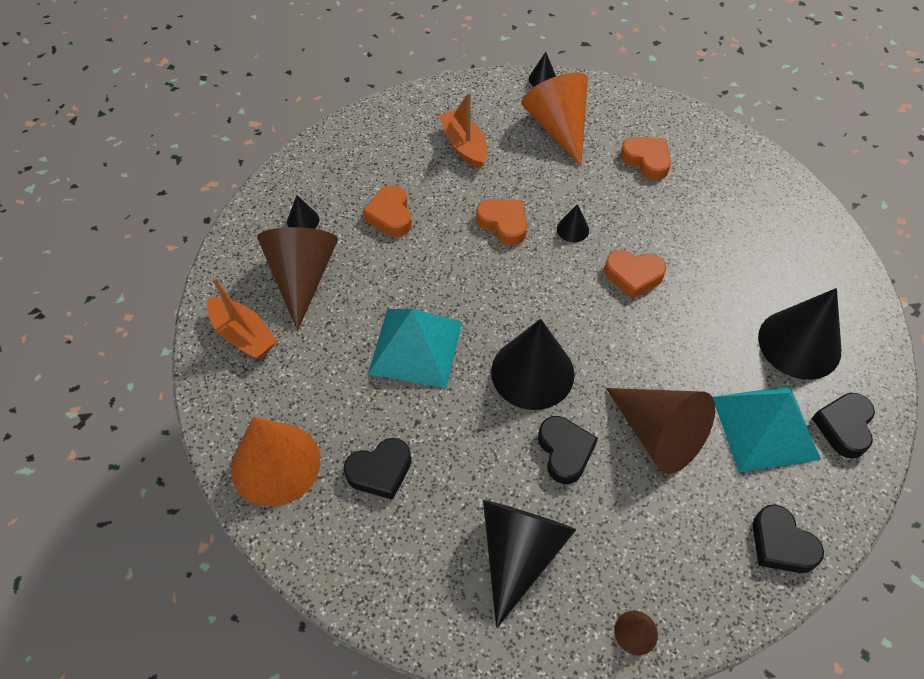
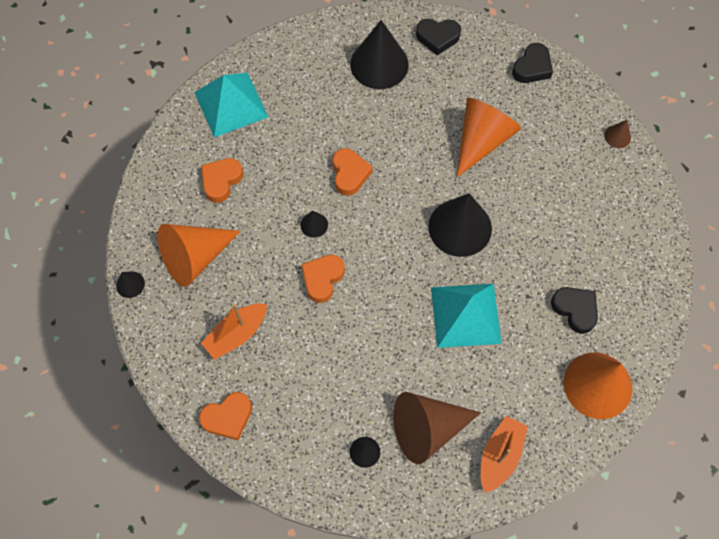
camera: 105 degrees left, 10 degrees up
orange heart [363,185,412,237] -> orange heart moved to [199,392,252,440]
black cone [483,500,576,628] -> none
black heart [538,416,598,484] -> none
brown cone [606,388,715,474] -> orange cone [456,98,521,178]
turquoise pyramid [713,386,821,472] -> turquoise pyramid moved to [194,73,268,138]

